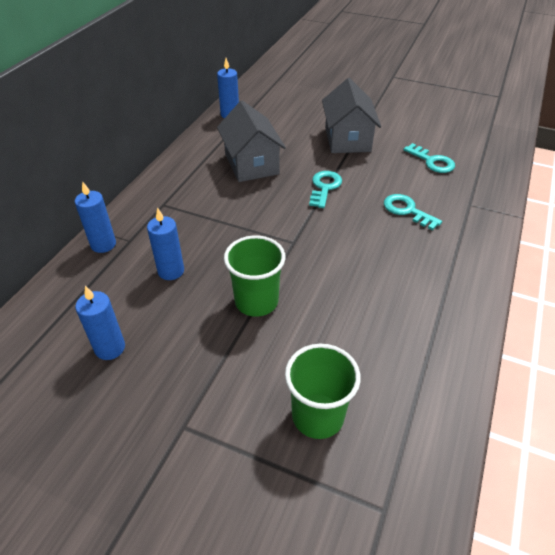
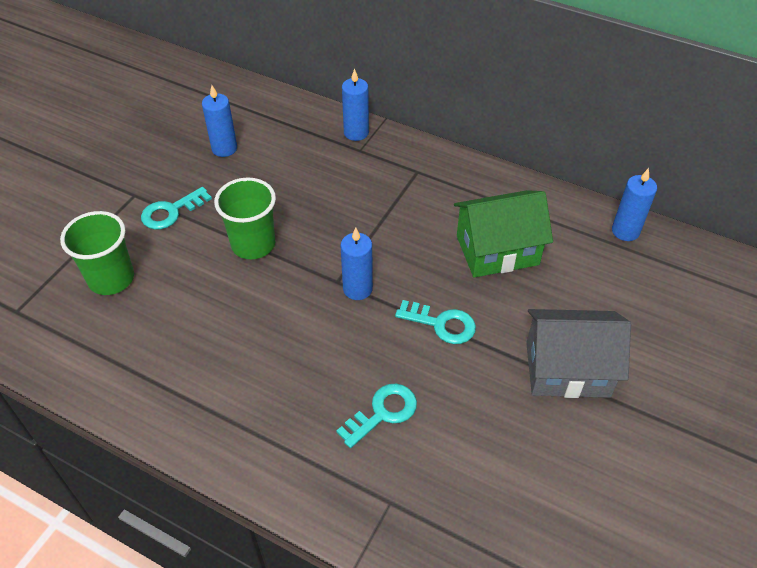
camera: 95 degrees right, 5 degrees up
blue candle [147,207,184,280] -> blue candle moved to [341,228,373,300]
grey house [217,101,286,182] -> green house [454,190,553,278]
turquoise key [403,143,455,173] -> turquoise key moved to [141,187,212,230]

